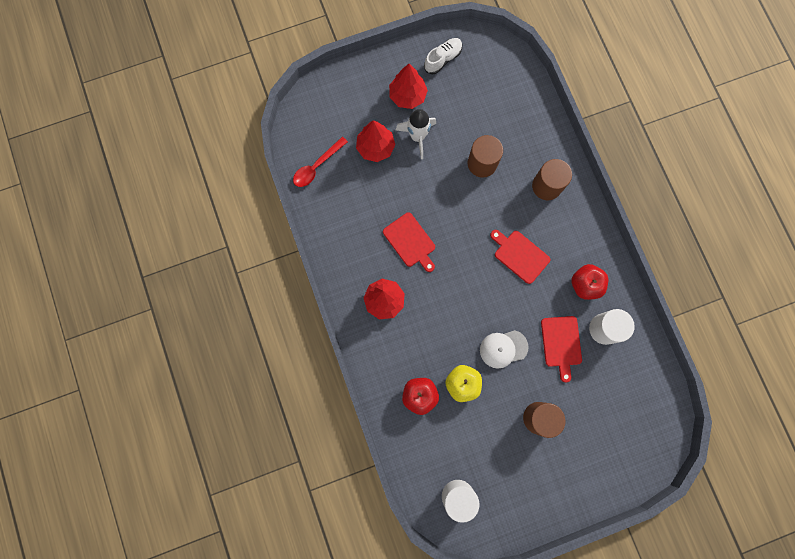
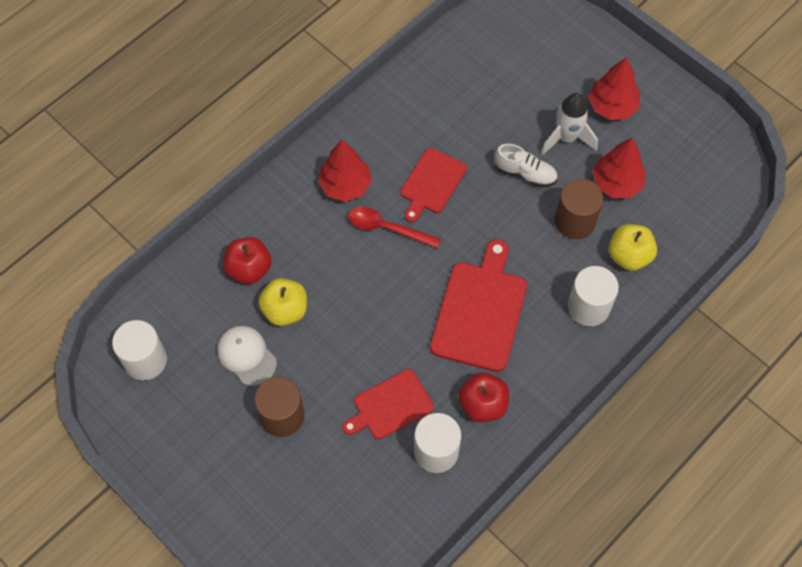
camera: 65 degrees right, 15 degrees down
red spoon [293,137,348,187] -> red spoon moved to [348,207,441,249]
red tree [356,120,395,162] -> red tree moved to [592,137,646,198]
white shoe [424,38,462,74] -> white shoe moved to [494,144,558,187]
white cap [480,330,528,368] -> white cap moved to [217,326,277,386]
red cutting board [490,230,550,284] -> red cutting board [430,239,527,372], size x1.58
brown cylinder [532,159,572,200] -> white cylinder [568,266,619,326]
none -> yellow apple [609,224,657,271]

